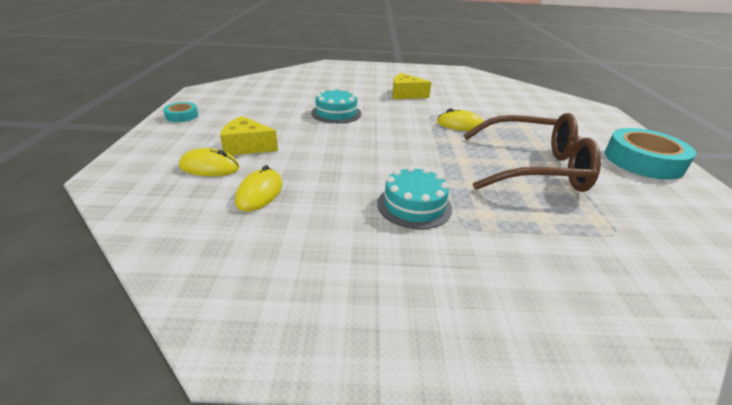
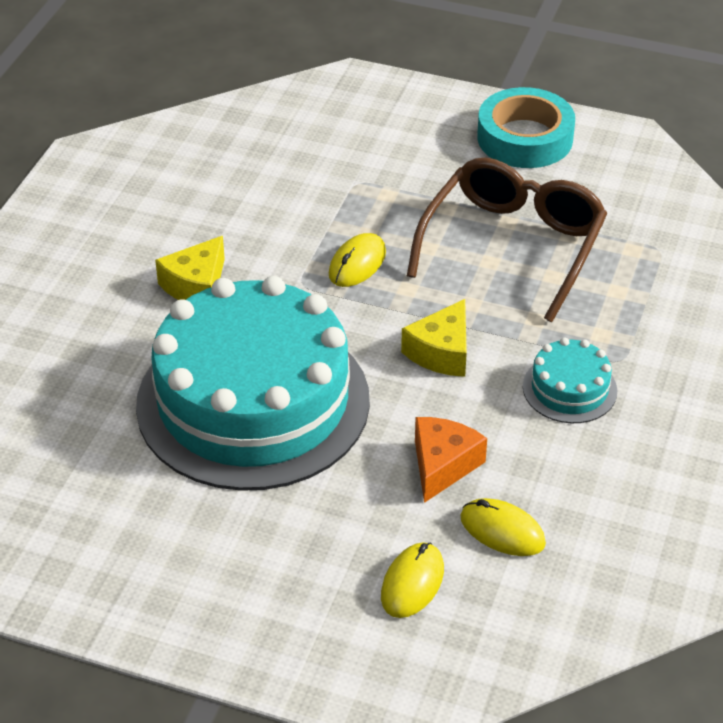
camera: 70 degrees left, 10 degrees up
turquoise tape [163,102,198,122] -> none
yellow cheese [220,116,278,155] -> yellow cheese moved to [401,299,467,377]
turquoise cake [311,88,362,124] -> turquoise cake [136,276,370,491], size x2.45
none -> orange cheese [415,417,487,503]

